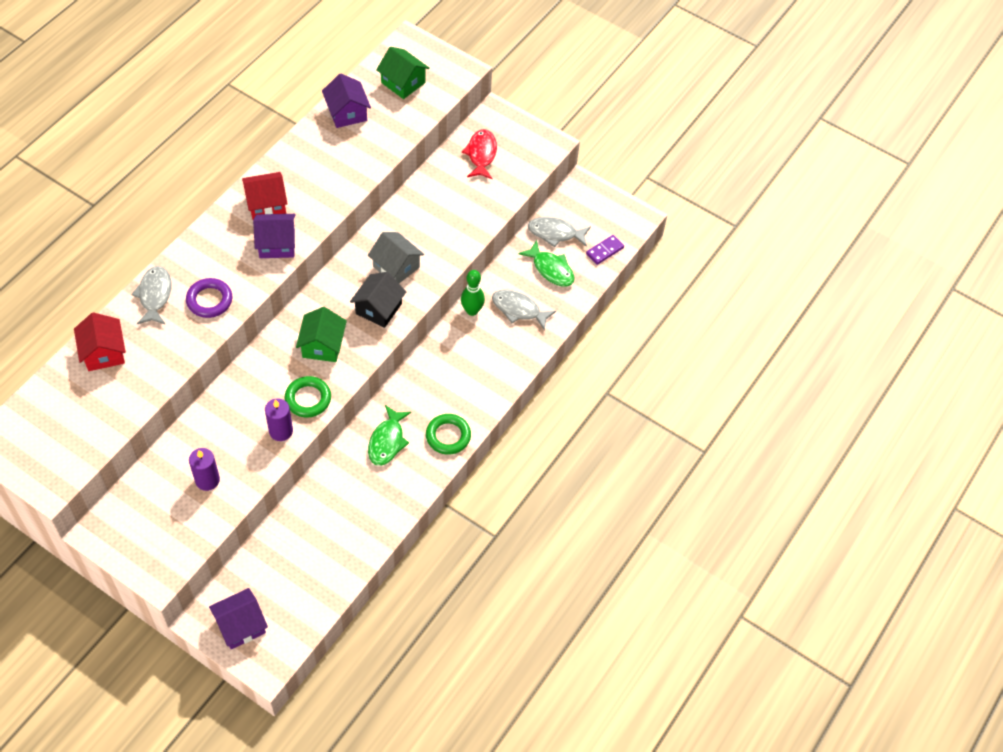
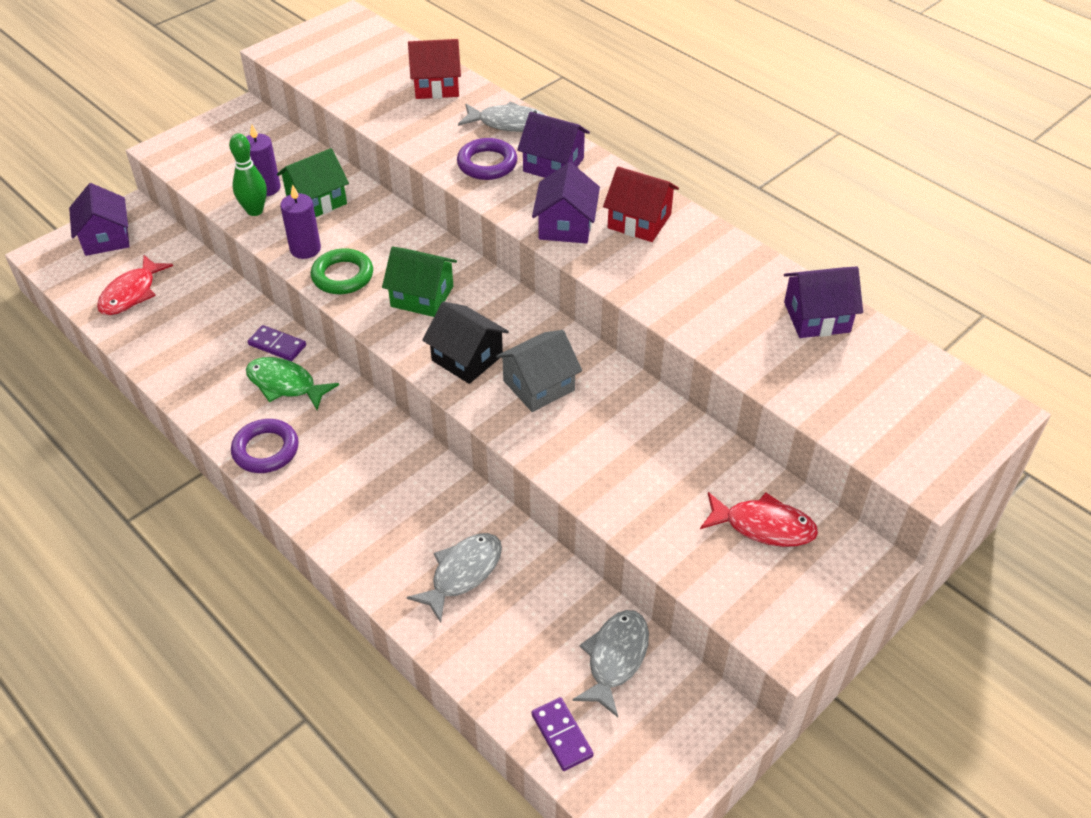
camera: 105 degrees right, 10 degrees down
red house [242,172,288,220] -> red house turned 60 degrees counterclockwise [603,167,679,242]
green house [376,47,430,99] -> green house moved to [277,148,349,217]
green ring [426,414,471,455] -> purple ring [231,419,299,473]
green bowling pin [461,270,485,316] -> green bowling pin moved to [229,134,267,216]
green fish [518,240,575,286] -> none
none -> red fish [97,255,173,315]
none -> purple domino [248,325,306,361]
none -> purple house [517,112,590,178]

